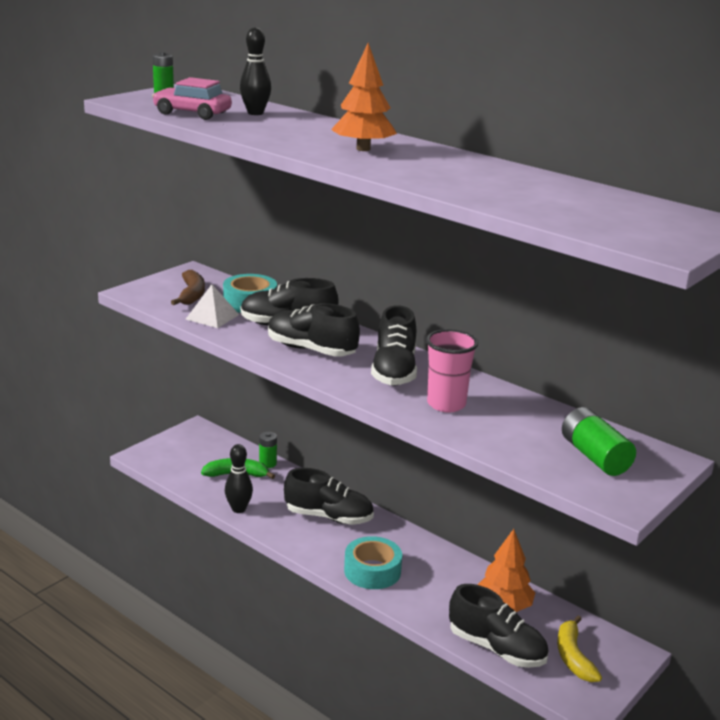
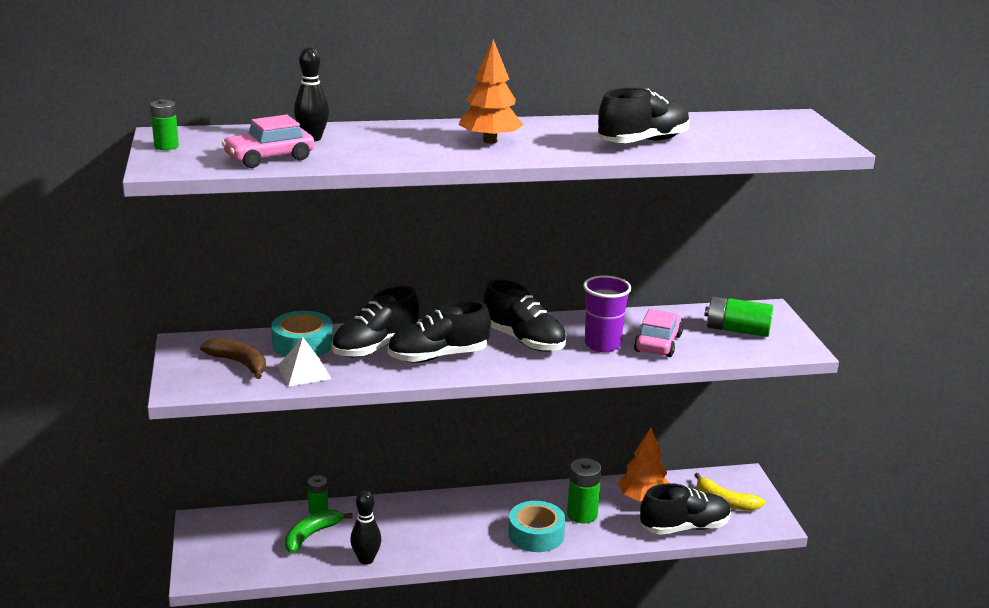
camera: 50 degrees left, 0 degrees up
black shoe [284,468,374,525] -> black shoe moved to [598,88,690,143]
pink cup [426,329,478,412] -> purple cup [583,275,631,352]
none -> green battery [567,458,601,523]
none -> pink car [634,309,683,357]

